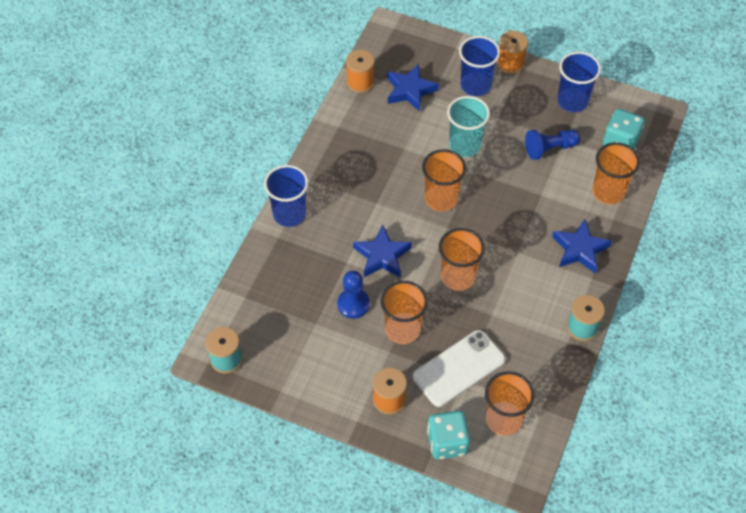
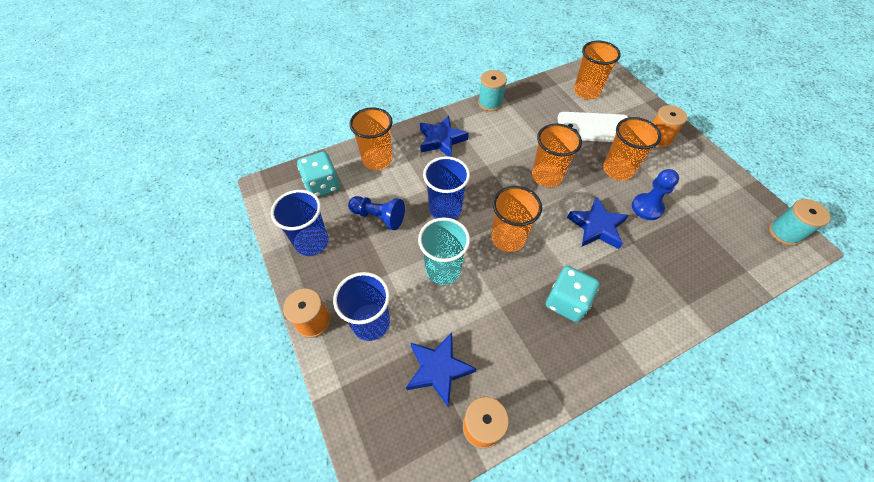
camera: 140 degrees left, 0 degrees up
blue cup [264,165,309,227] -> blue cup moved to [423,156,470,219]
turquoise dice [427,410,470,460] -> turquoise dice moved to [546,266,600,322]

